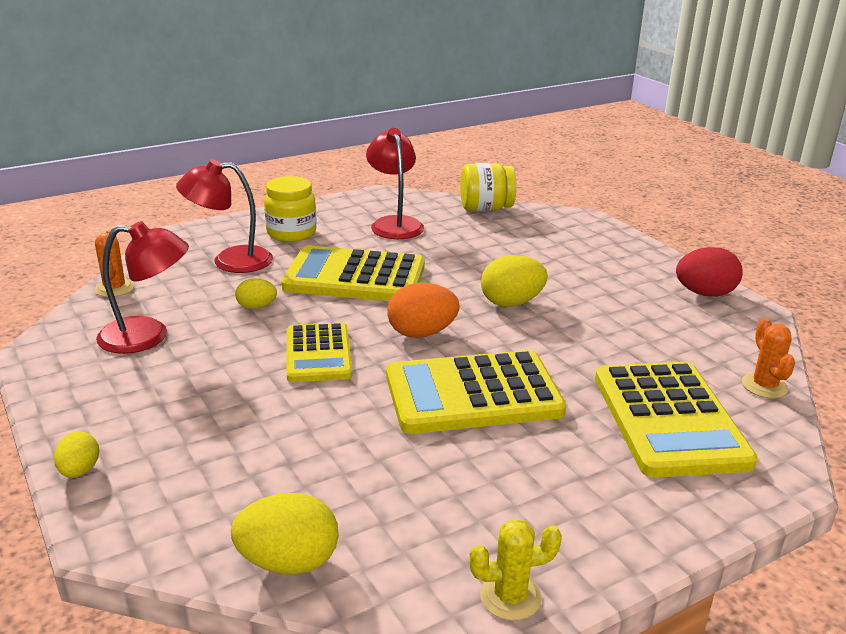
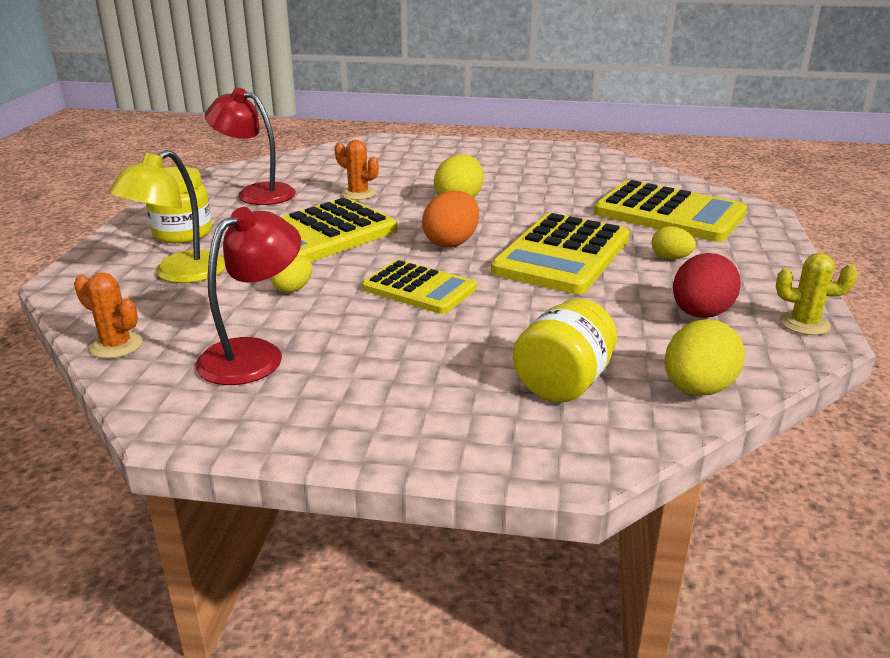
camera: 50 degrees left, 0 degrees up
yellow egg [54,431,99,478] -> yellow egg moved to [652,226,696,259]
red lamp [176,159,273,273] -> yellow lamp [108,150,226,283]
yellow jar [460,163,516,211] -> yellow jar moved to [513,299,617,403]
yellow cactus [469,519,562,621] -> yellow cactus turned 75 degrees clockwise [776,253,858,335]
red egg [676,247,743,297] -> red egg moved to [673,253,741,318]
orange cactus [742,318,795,398] -> orange cactus moved to [335,140,379,200]

